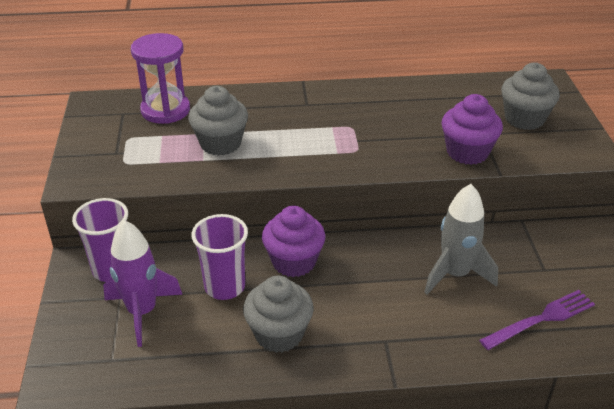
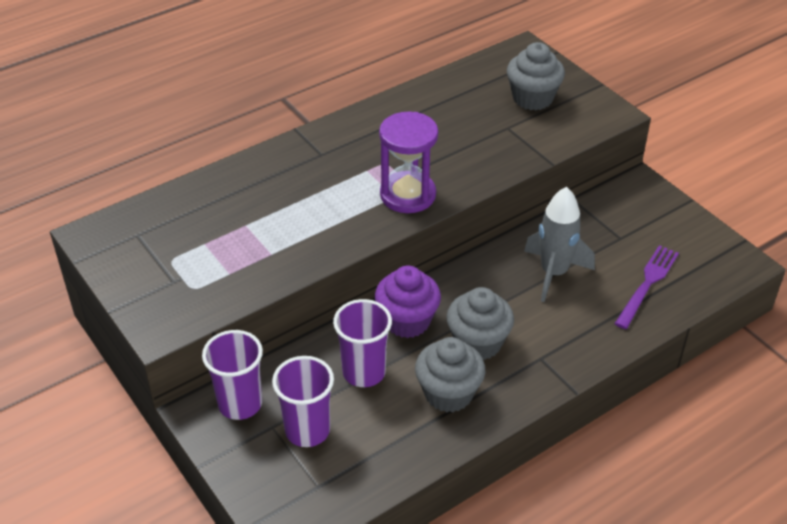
camera: 30 degrees left, 5 degrees up
purple rocket [103,220,183,347] -> purple cup [272,356,334,447]
purple hourglass [131,33,190,124] -> purple hourglass moved to [379,112,438,213]
grey cupcake [188,86,248,156] -> grey cupcake moved to [446,287,514,360]
purple cupcake [442,94,503,165] -> none

